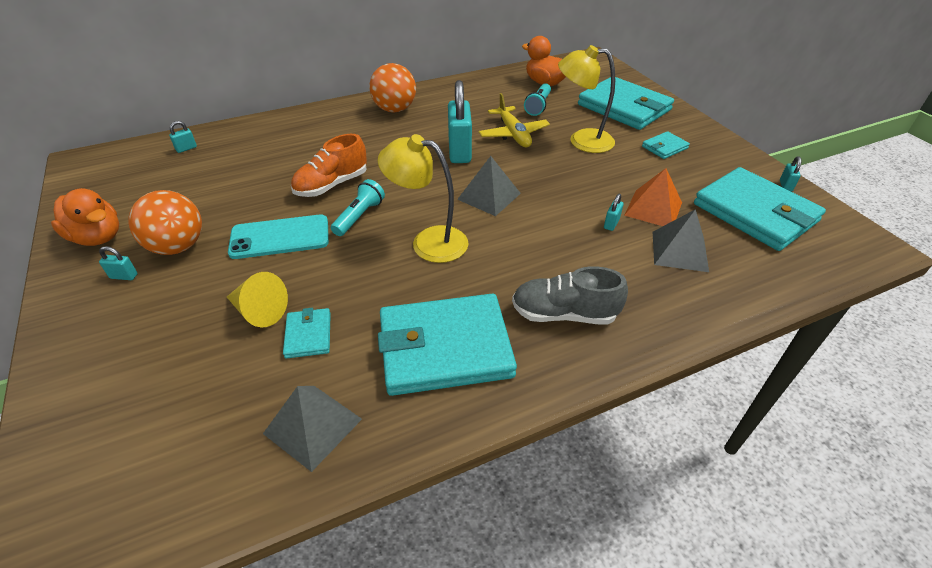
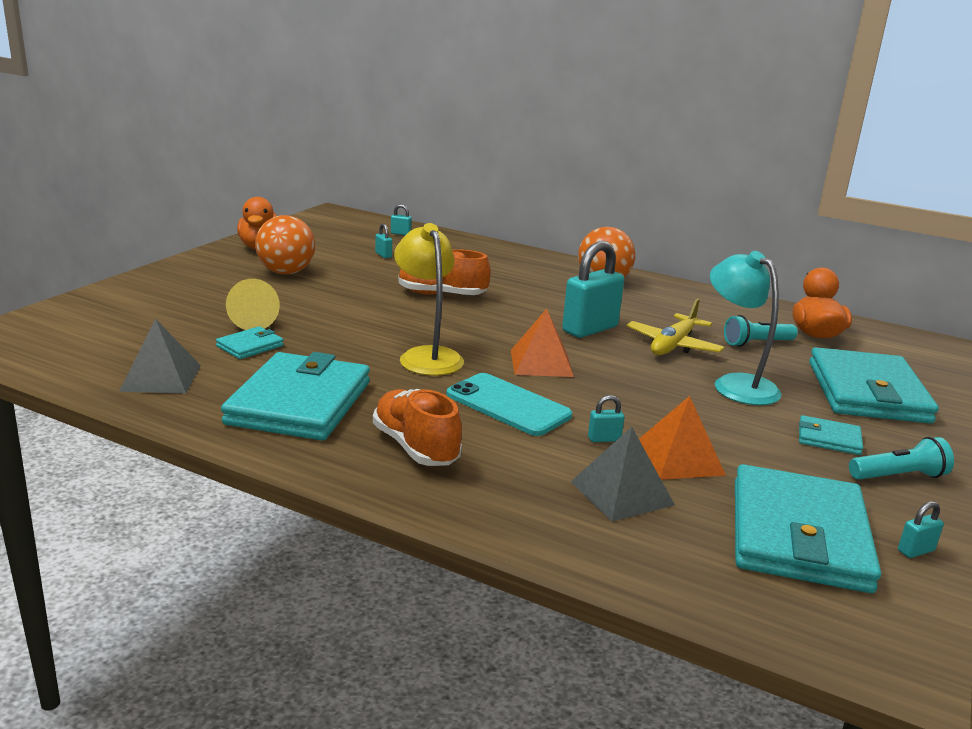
camera: 50 degrees right, 20 degrees down
turquoise padlock [99,246,138,280] -> turquoise padlock moved to [375,224,392,258]
turquoise phone [228,214,329,259] -> turquoise phone moved to [446,373,572,436]
turquoise flashlight [331,179,385,236] -> turquoise flashlight moved to [849,437,954,480]
turquoise wallet [378,294,517,396] -> turquoise wallet turned 60 degrees clockwise [221,352,370,441]
grey pyramid [457,156,521,216] -> orange pyramid [511,309,574,377]
grey shoe [512,266,628,325] -> orange shoe [373,389,462,466]
yellow lamp [558,45,615,153] -> turquoise lamp [710,251,782,405]

